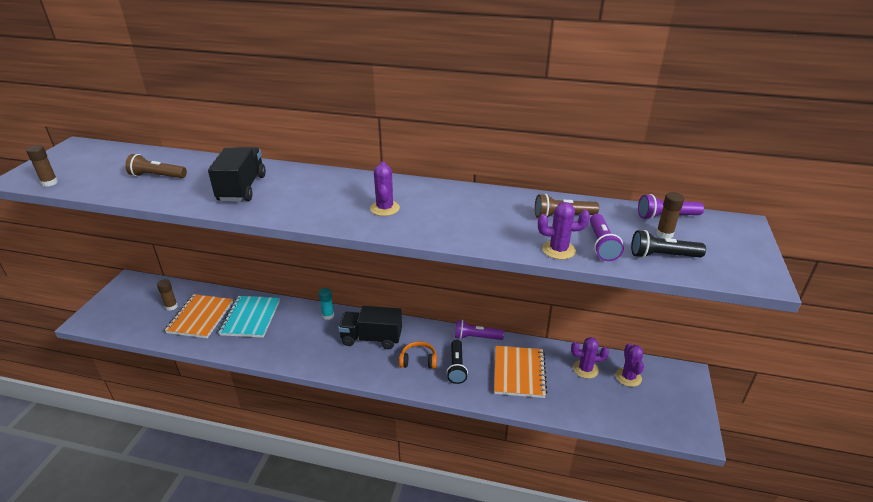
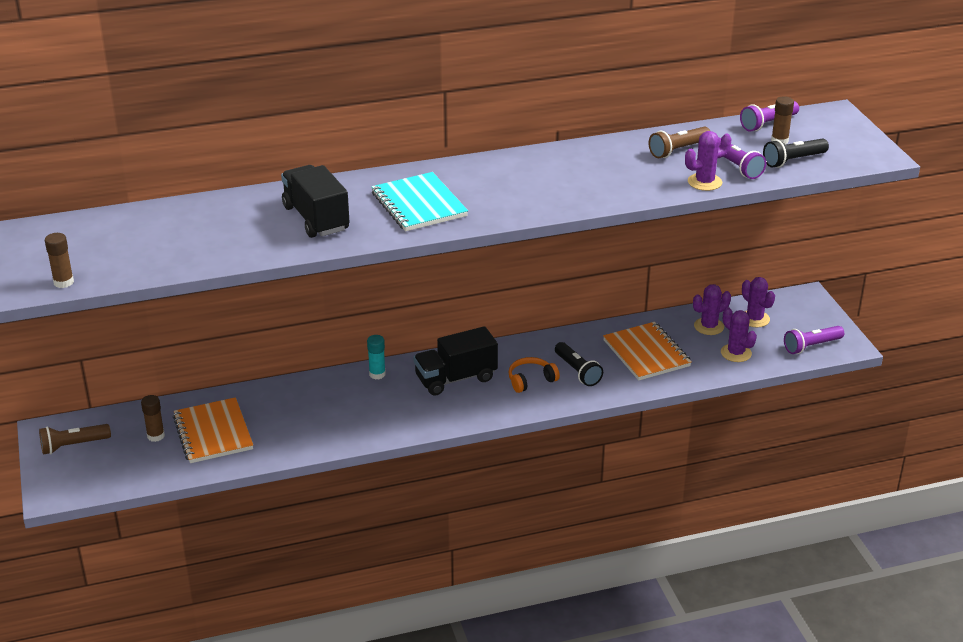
camera: 30 degrees left, 0 degrees up
brown flashlight [125,154,187,178] -> brown flashlight moved to [39,424,111,454]
turquoise notebook [218,296,280,338] -> turquoise notebook moved to [371,172,468,231]
purple cactus [370,161,400,216] -> purple cactus moved to [721,307,757,362]
purple flashlight [455,320,504,340] -> purple flashlight moved to [784,326,844,354]

